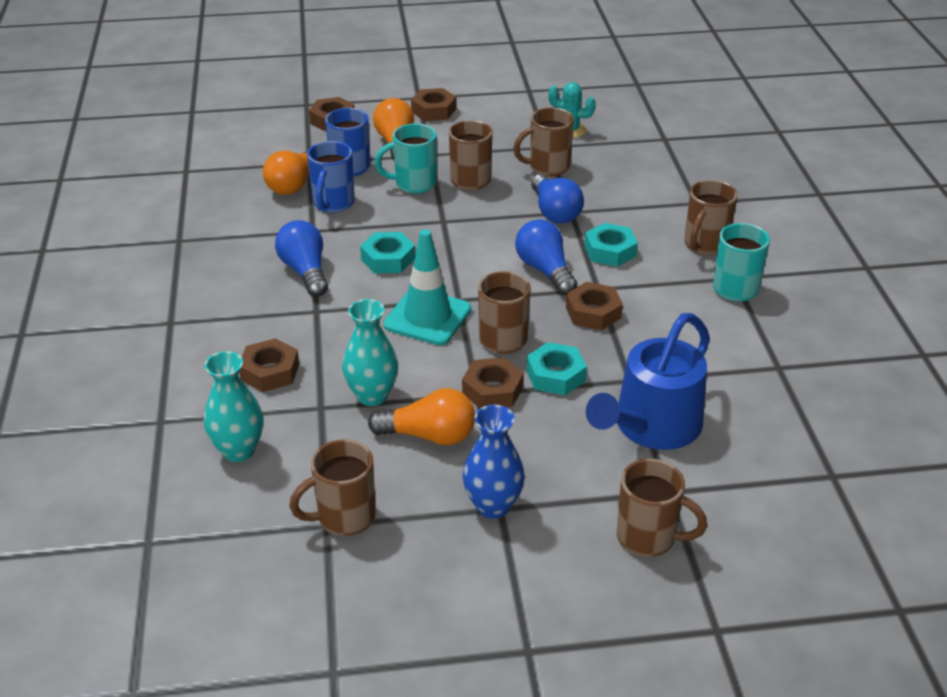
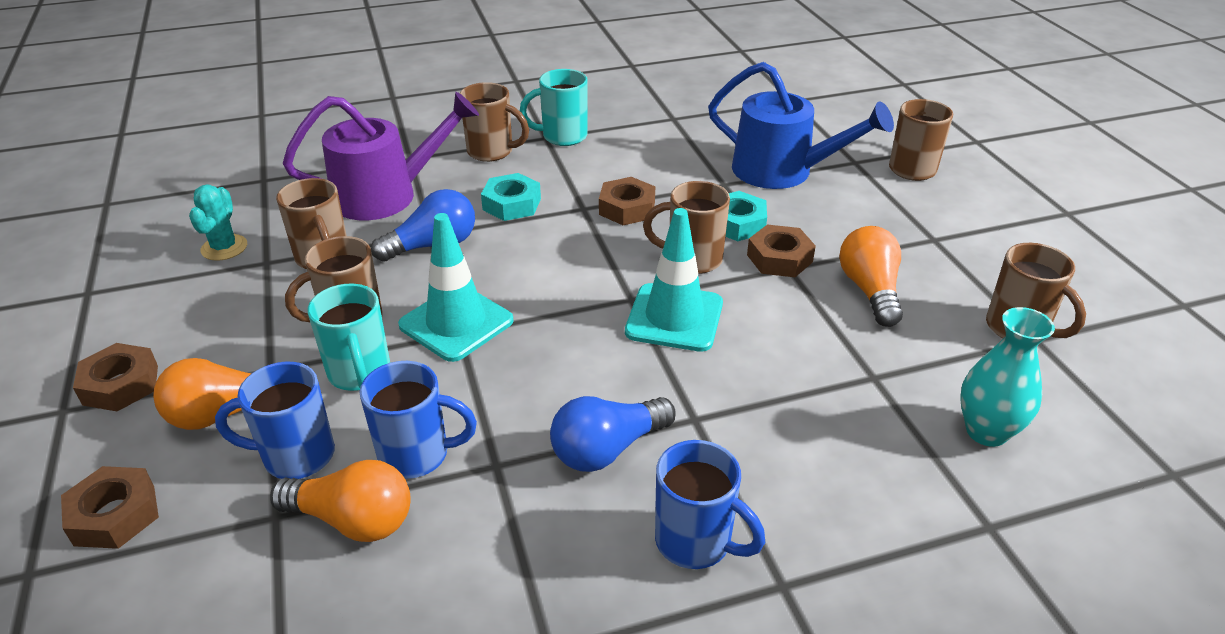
camera: 100 degrees left, 0 degrees up
brown nut [239,338,299,392] -> none
turquoise vase [342,299,398,406] -> none
turquoise nut [360,232,415,273] -> none
blue vase [463,405,525,519] -> none
blue light bulb [515,219,577,295] -> none
none -> purple watering can [283,92,479,220]
none -> turquoise traffic cone [398,213,514,362]
none -> blue mug [655,440,765,569]

